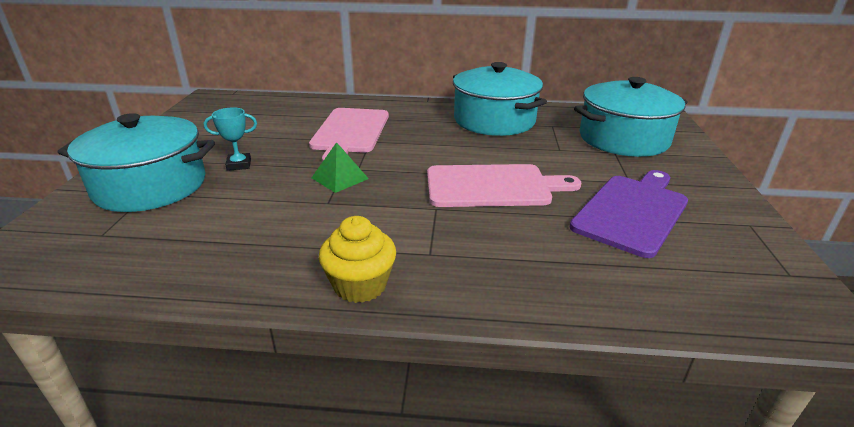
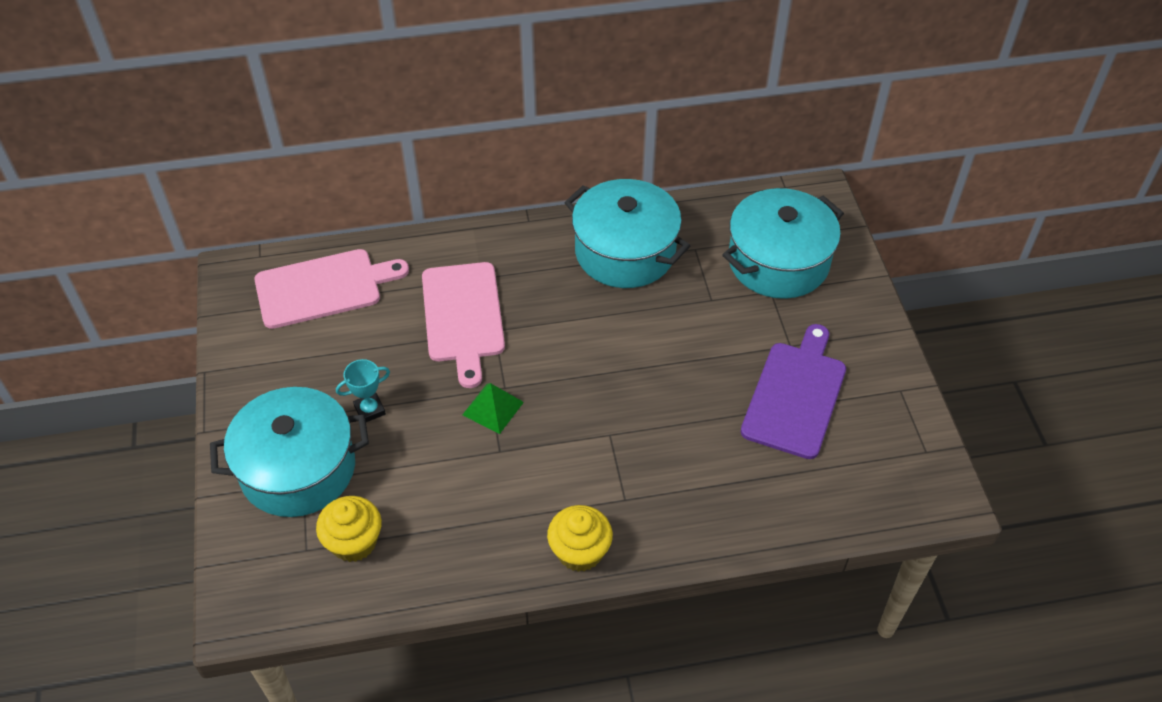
camera: 15 degrees left, 20 degrees up
pink cutting board [427,164,581,207] -> pink cutting board moved to [255,249,409,329]
none -> yellow cupcake [316,496,382,562]

